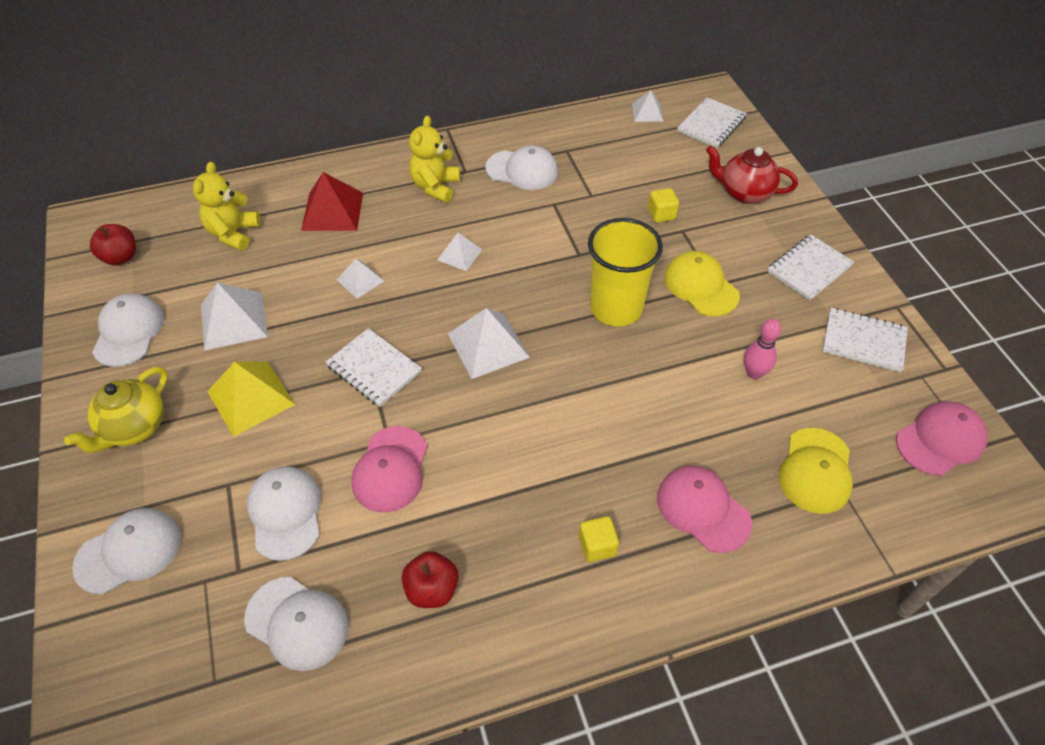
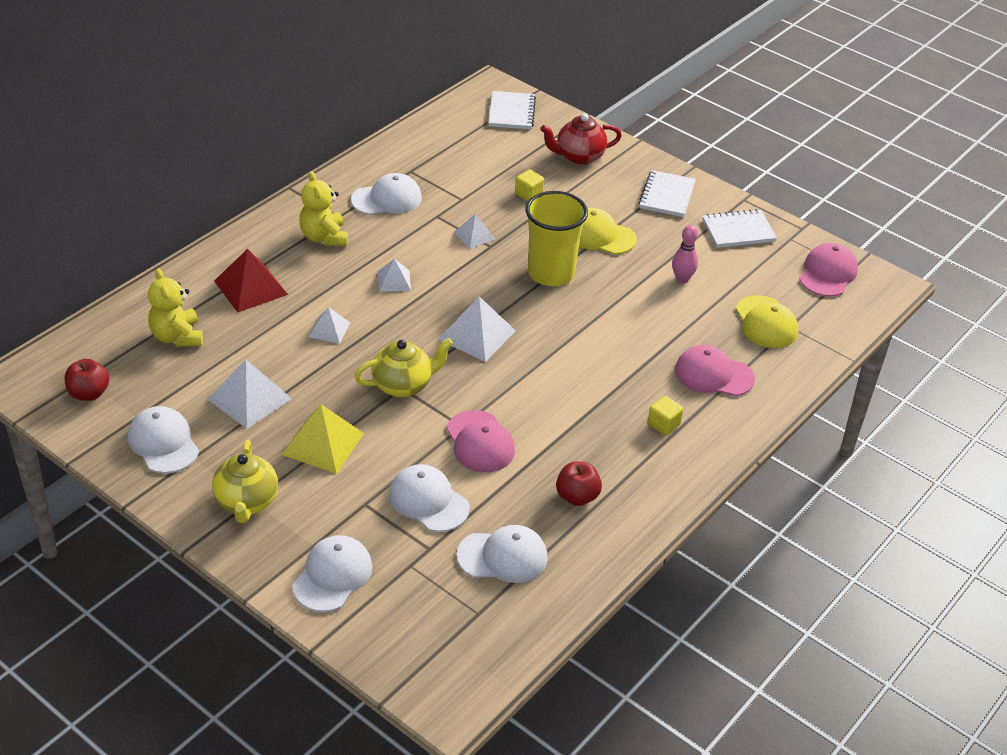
camera: 35 degrees left, 10 degrees down
white notebook [326,328,422,407] -> yellow teapot [354,338,453,397]
white pyramid [632,90,663,122] -> white pyramid moved to [454,214,495,249]

